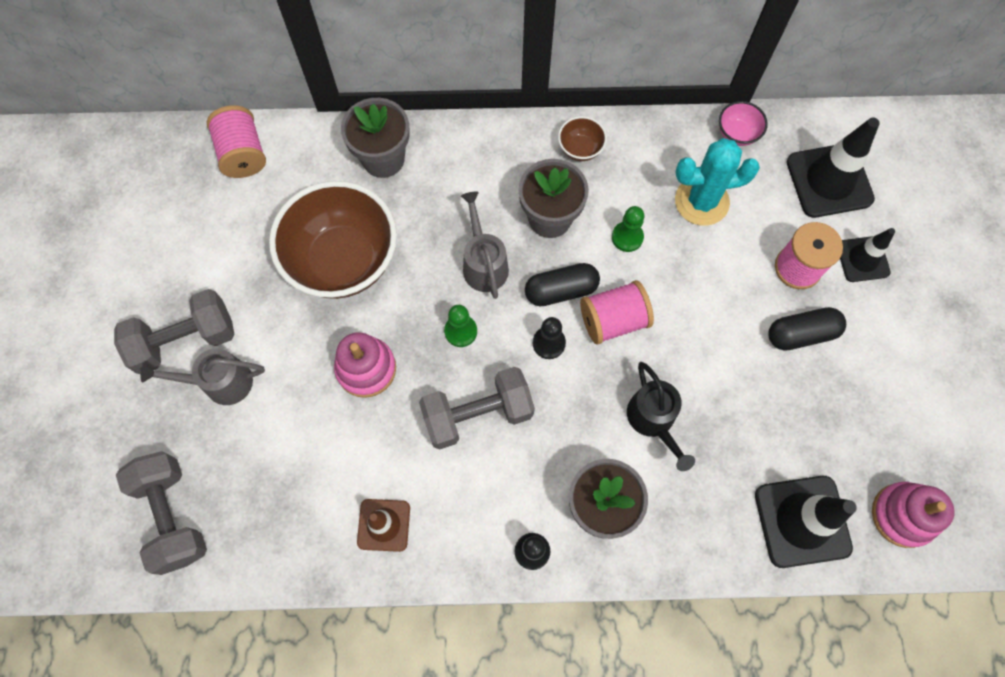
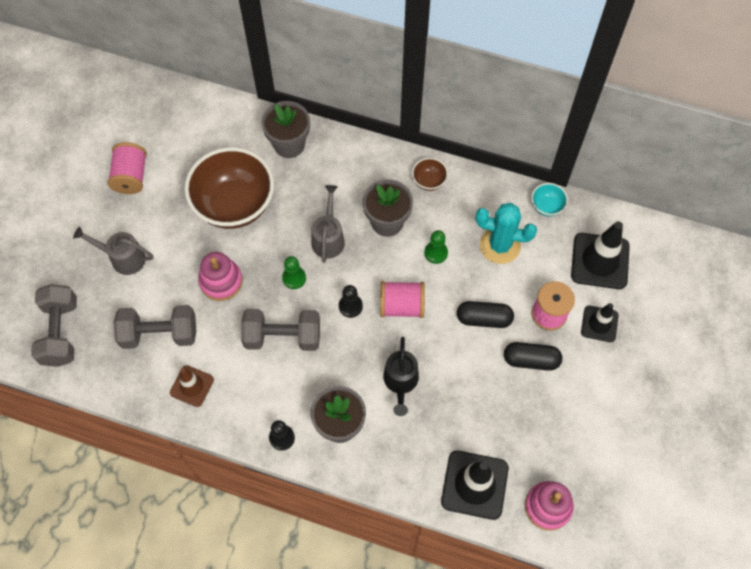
camera: 20 degrees right, 5 degrees down
grey dumbbell [114,289,234,374] -> grey dumbbell moved to [113,305,196,349]
pink spool [207,105,266,178] -> pink spool moved to [108,142,147,194]
black capsule [525,263,600,306] -> black capsule moved to [457,301,514,328]
pink bowl [719,101,768,146] -> turquoise bowl [531,183,568,217]

